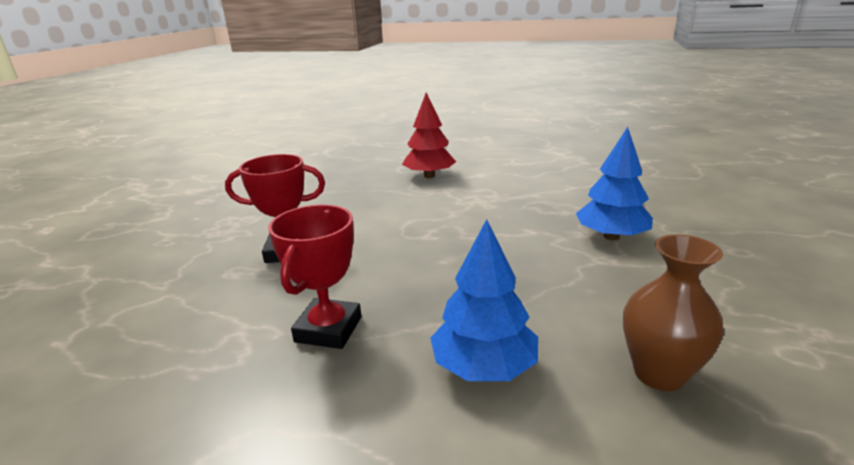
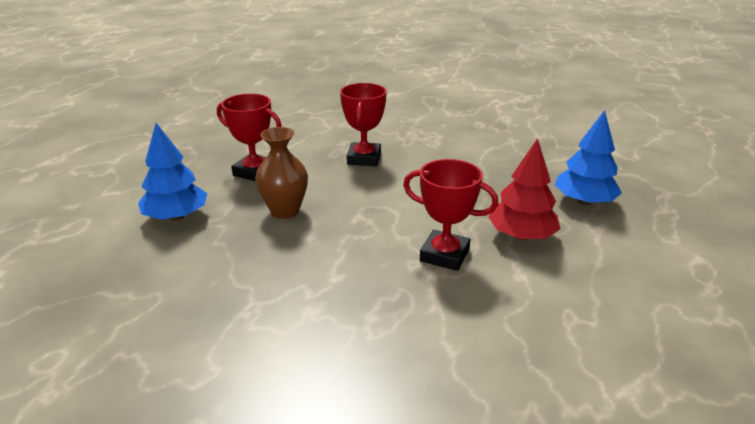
camera: 100 degrees right, 5 degrees up
blue tree [576,127,653,240] -> blue tree moved to [555,110,622,205]
brown vase [623,234,724,391] -> brown vase moved to [255,127,308,219]
none -> red trophy [403,159,498,271]

